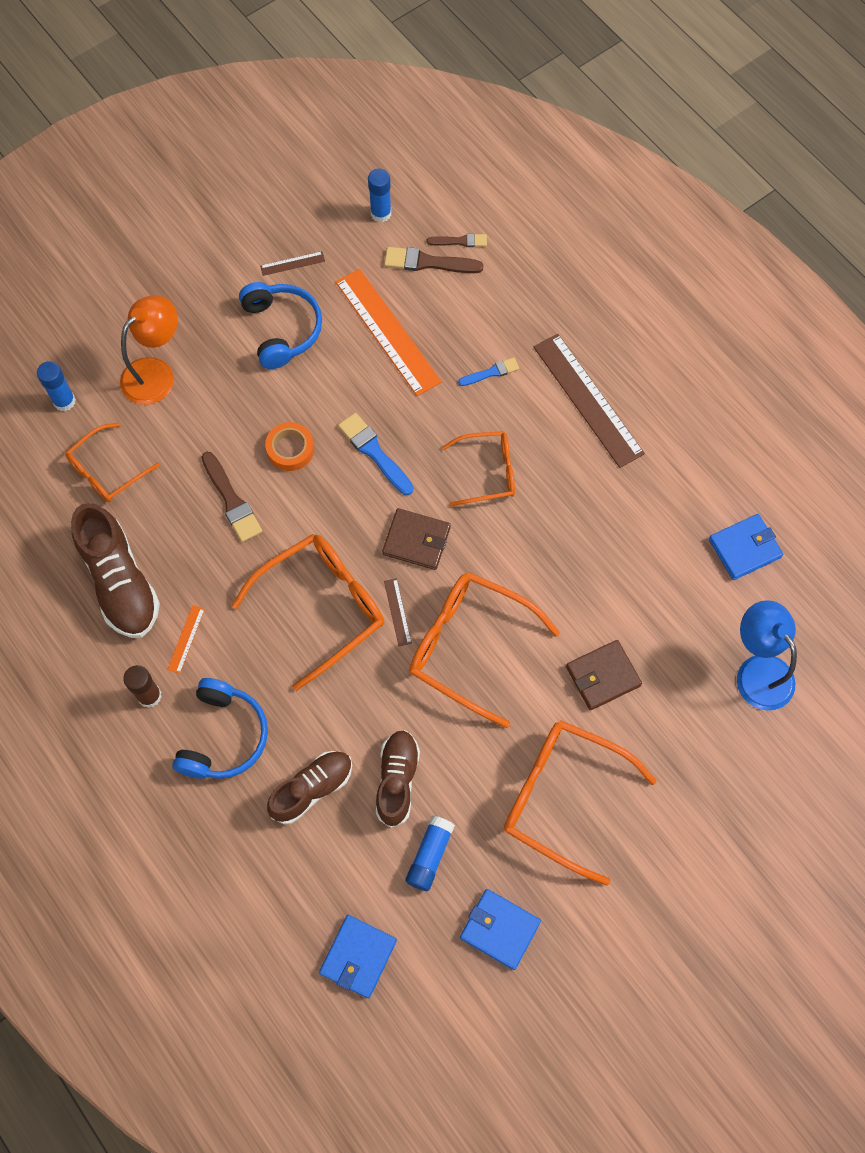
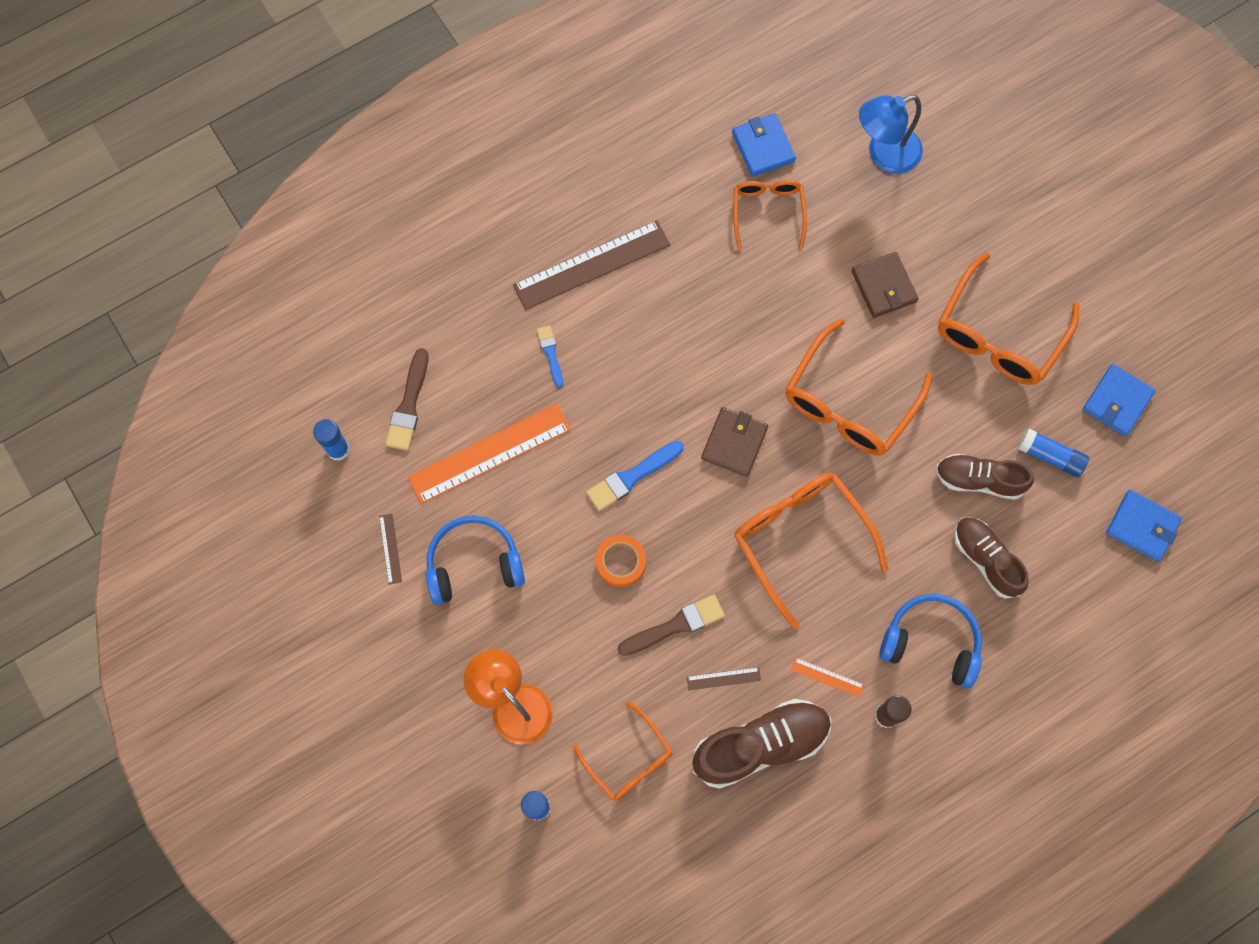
camera: 85 degrees left, 5 degrees up
brown ruler [384,578,412,646] -> brown ruler moved to [687,667,761,690]
brown brush [427,233,487,247] -> none
orange glasses [442,431,515,506] -> orange glasses moved to [733,180,807,250]

